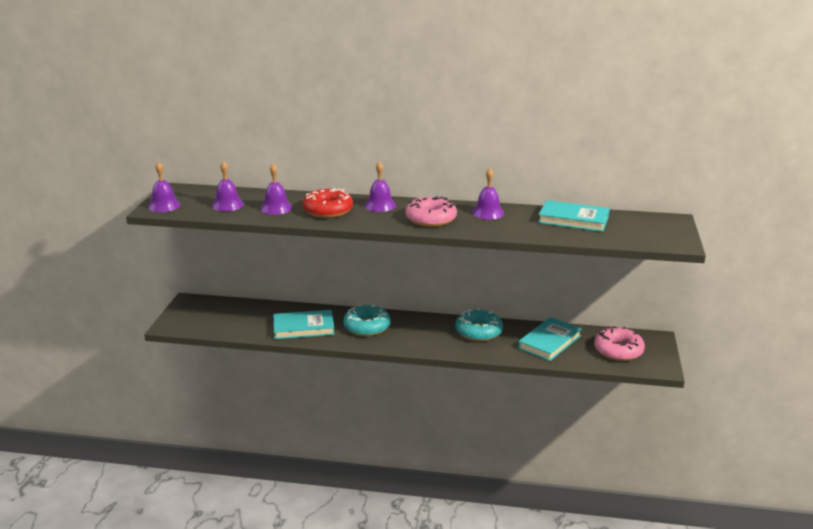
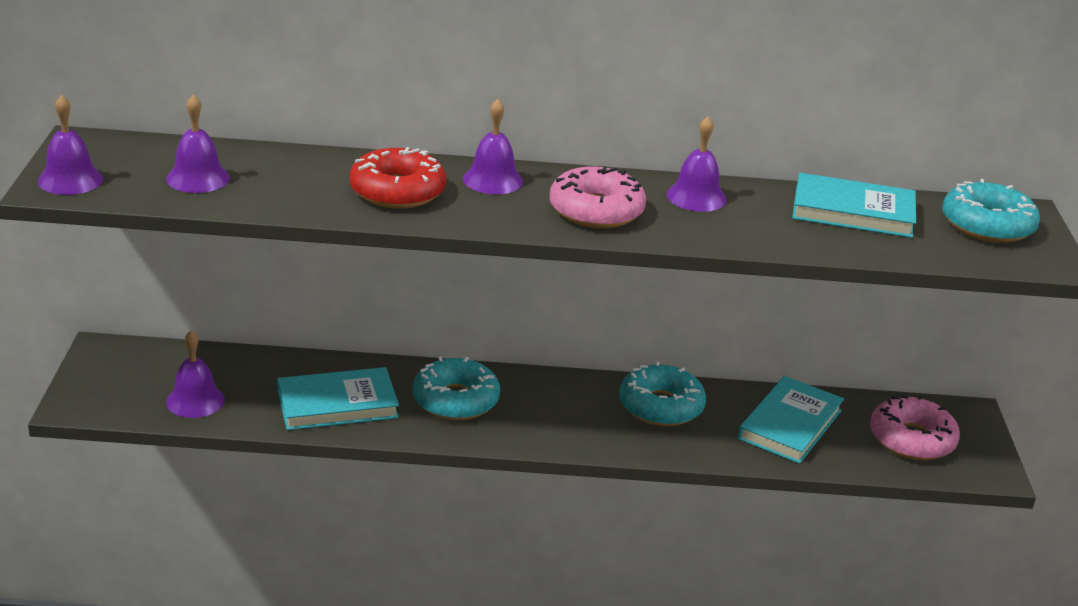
camera: 10 degrees left, 5 degrees up
purple bell [260,164,293,215] -> purple bell moved to [166,330,225,418]
none -> turquoise donut [942,179,1040,243]

